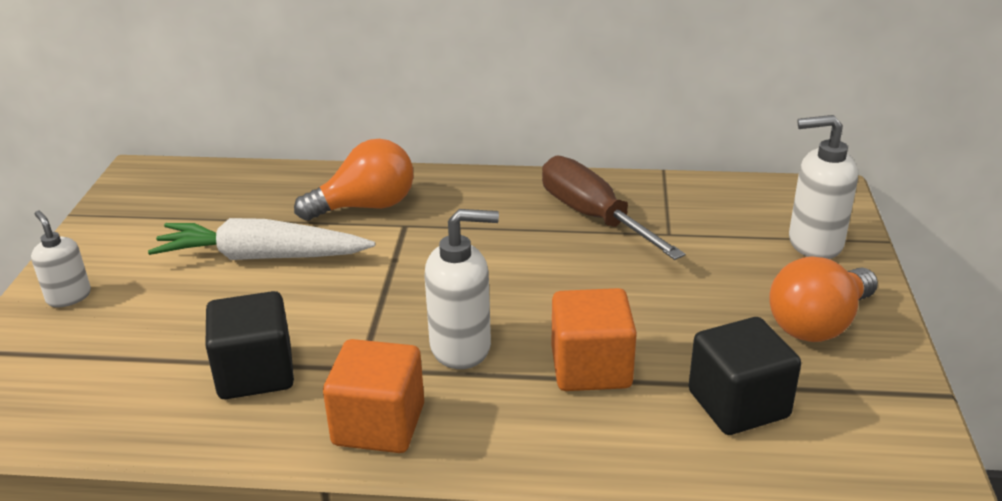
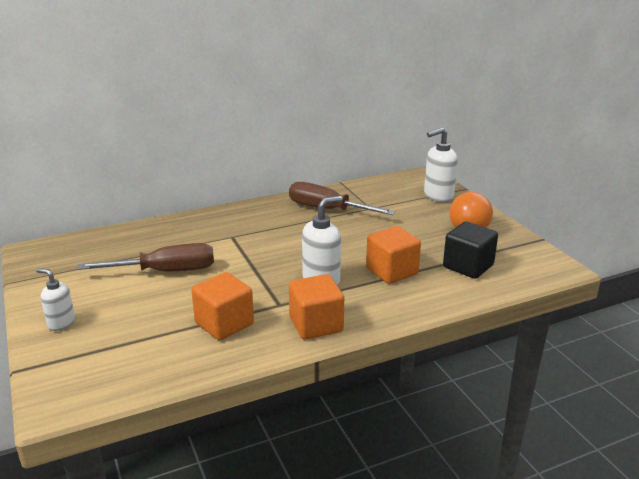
camera: 30 degrees left, 5 degrees down
white carrot [148,218,375,260] -> brown screwdriver [77,243,214,271]
black cube [205,291,294,399] -> orange cube [191,272,254,340]
orange light bulb [294,139,413,221] -> none

